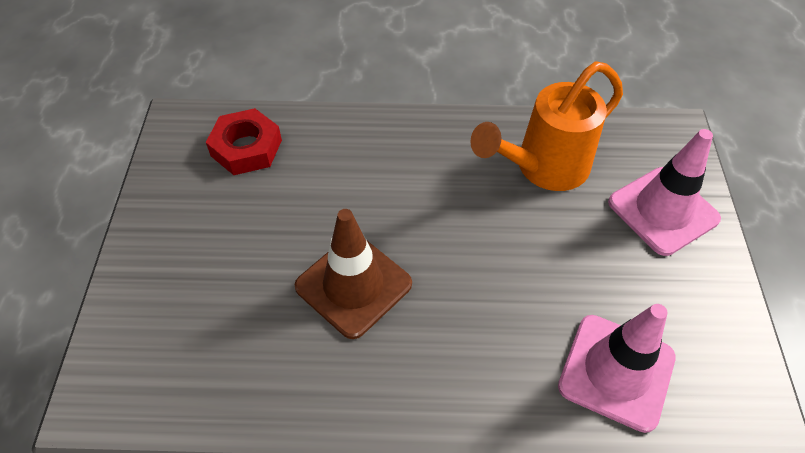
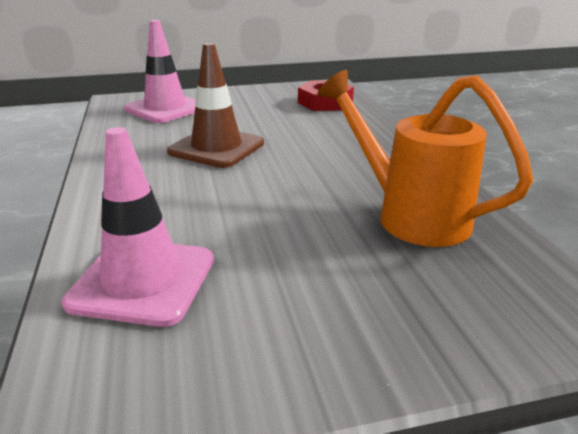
camera: 75 degrees right, 25 degrees down
pink traffic cone [608,129,721,256] -> pink traffic cone moved to [124,20,196,123]

